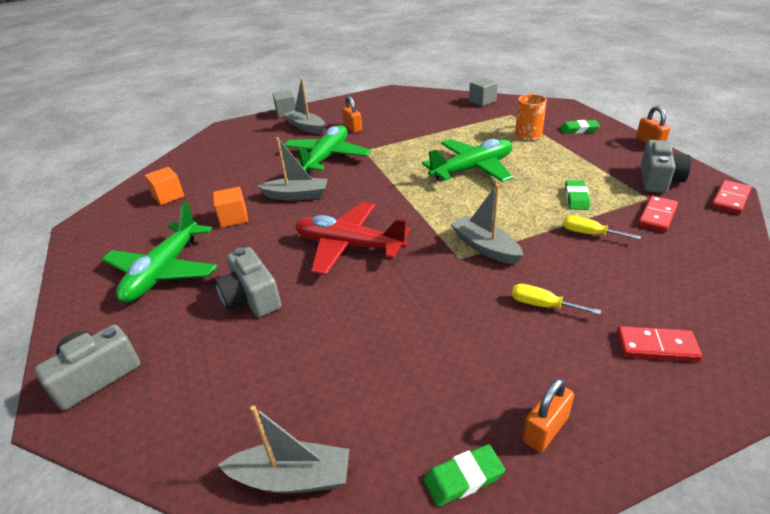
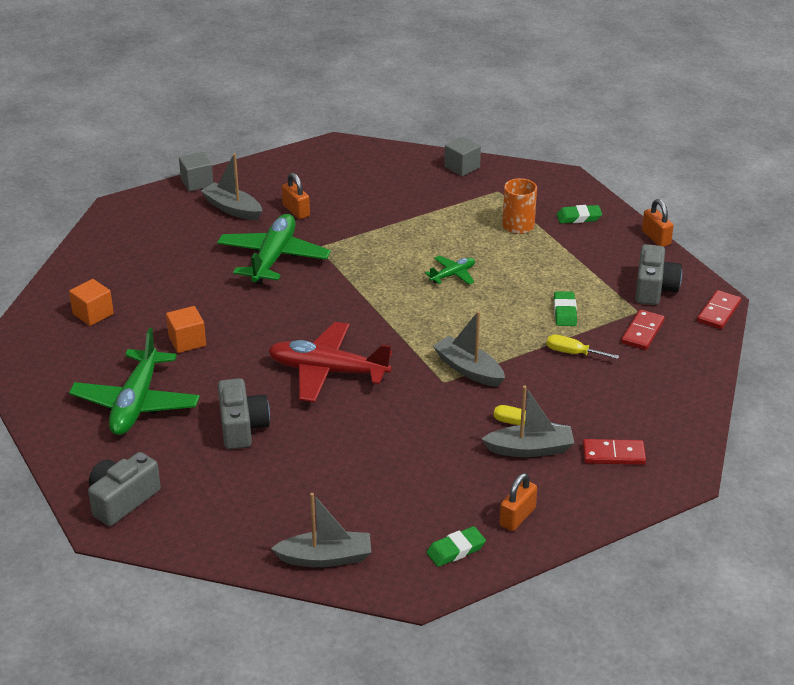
camera: 10 degrees left, 0 degrees up
grey camera [215,247,282,317] -> grey camera turned 150 degrees counterclockwise [218,378,270,449]
grey boat [257,137,328,201] -> grey boat moved to [482,385,575,457]
green plane [422,139,513,182] -> green plane [425,255,475,284], size x0.49

